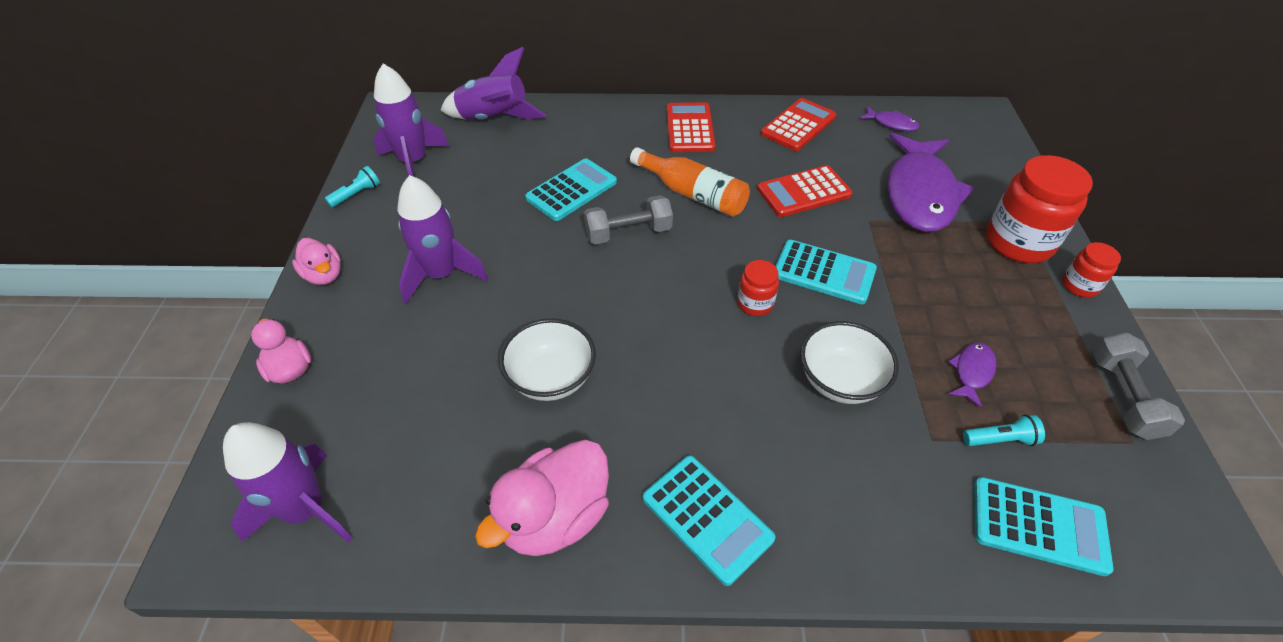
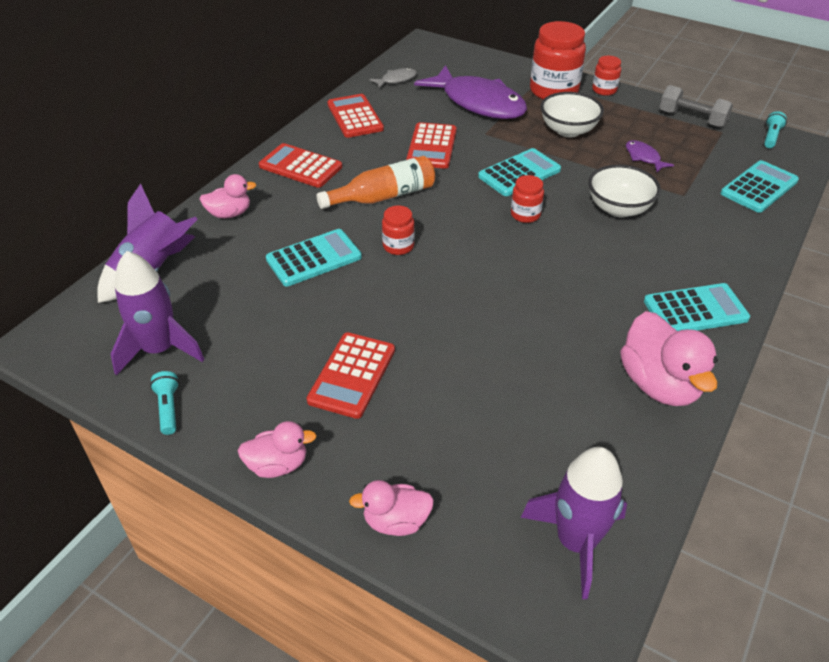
camera: 60 degrees left, 5 degrees down
purple rocket [397,175,488,304] -> red calculator [307,332,395,419]
white bowl [499,318,596,401] -> white bowl moved to [540,92,604,137]
turquoise calculator [525,158,617,221] -> turquoise calculator turned 75 degrees clockwise [266,229,362,286]
grey dumbbell [584,195,673,245] -> red jar [382,206,415,255]
purple fish [860,106,919,131] -> grey fish [369,68,417,88]
turquoise flashlight [963,415,1045,446] -> turquoise flashlight moved to [764,111,787,148]
none -> pink duck [200,174,256,218]

